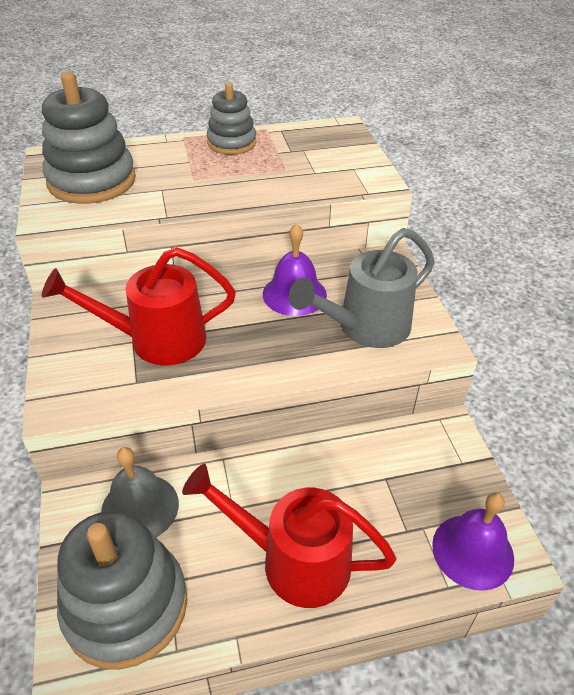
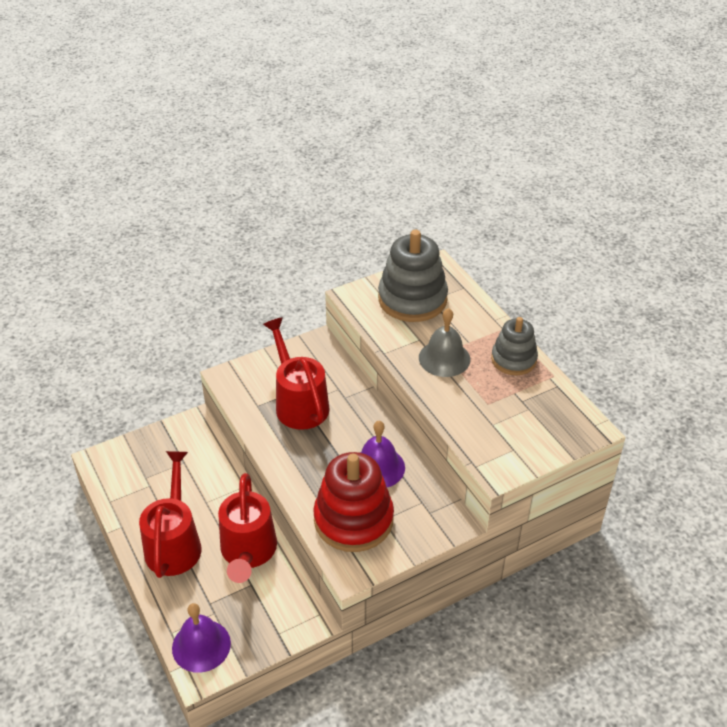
camera: 75 degrees right, 0 degrees up
grey stacking toy [57,511,187,670] -> none
grey bell [101,447,179,537] -> grey bell moved to [419,308,470,377]
grey watering can [289,228,435,348] -> red stacking toy [313,452,394,552]
none -> red watering can [218,473,277,583]

